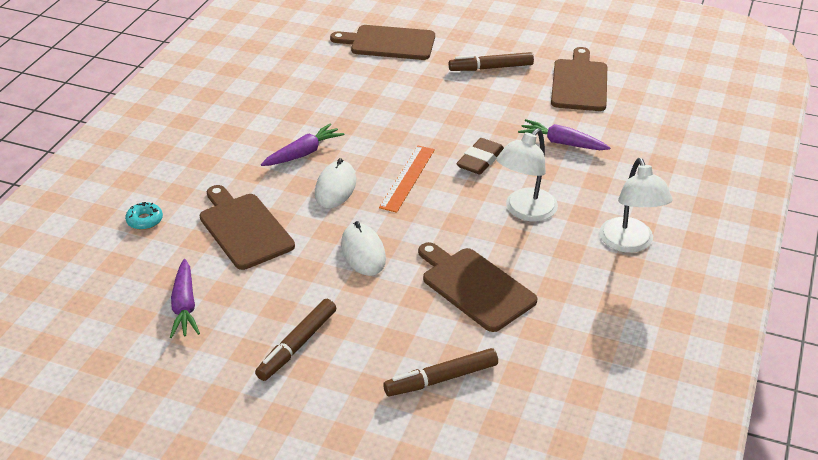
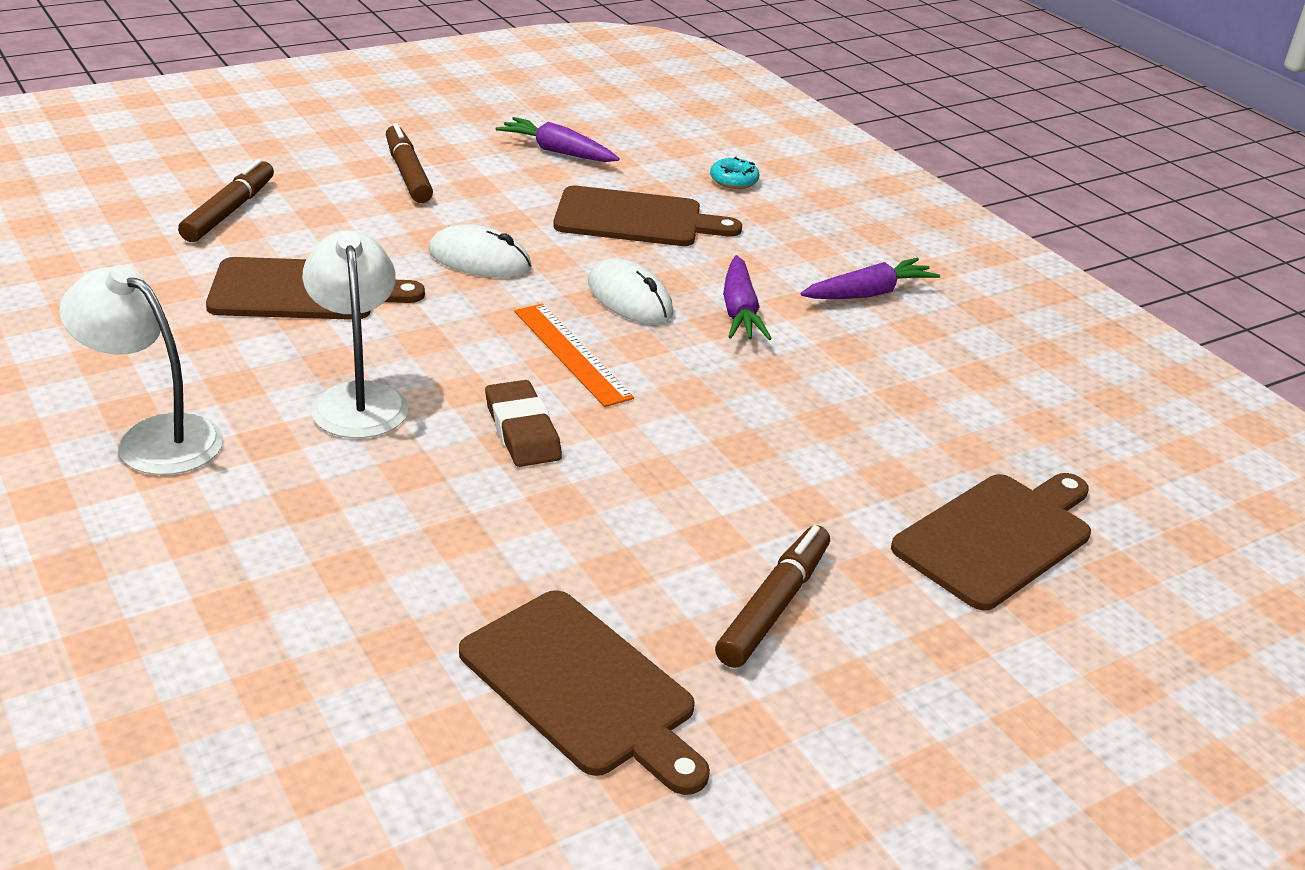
camera: 125 degrees right, 5 degrees down
purple carrot [518,119,611,150] -> purple carrot moved to [800,258,940,299]

